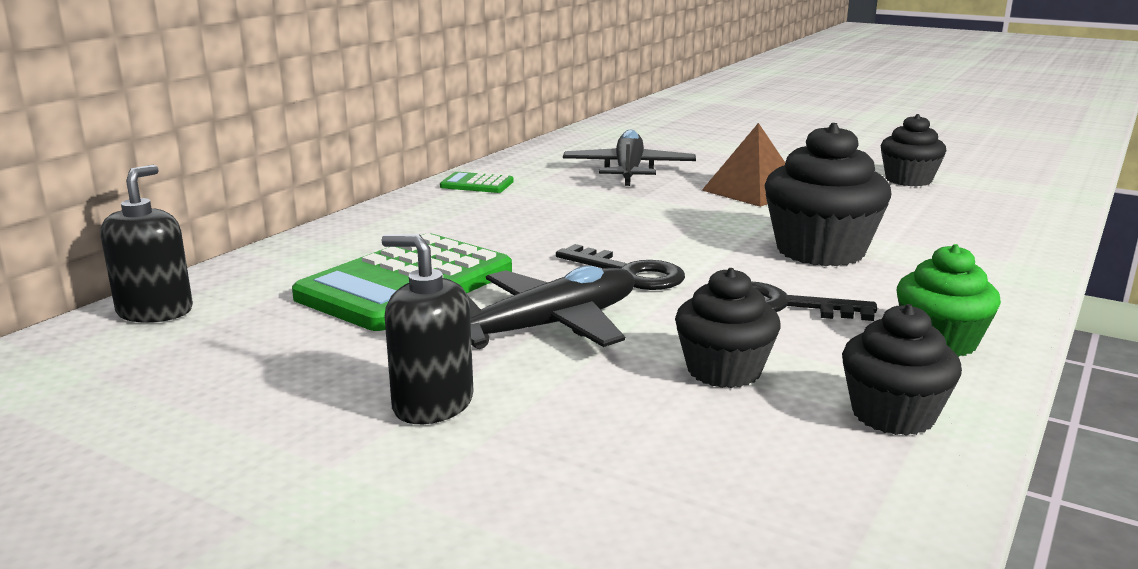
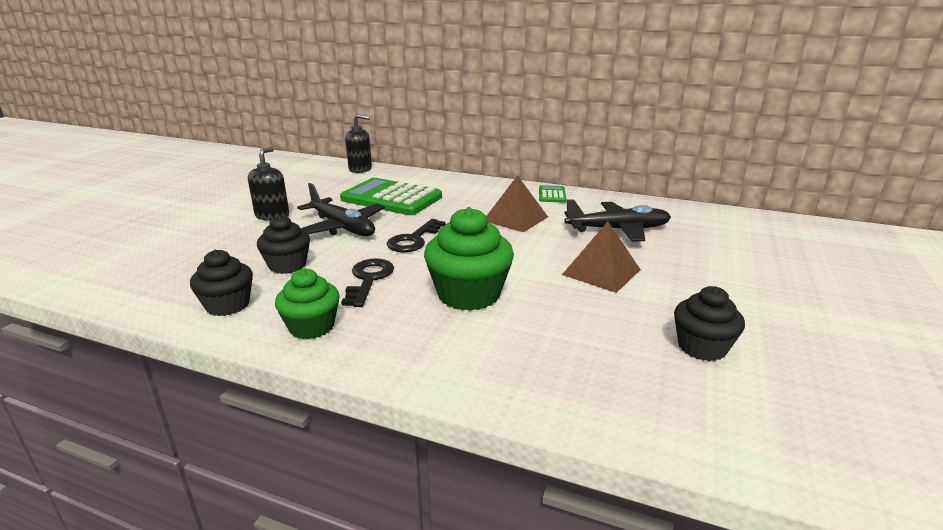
camera: 80 degrees right, 5 degrees up
black cupcake [764,123,892,266] -> green cupcake [424,207,514,311]
none -> brown pyramid [486,175,548,232]

